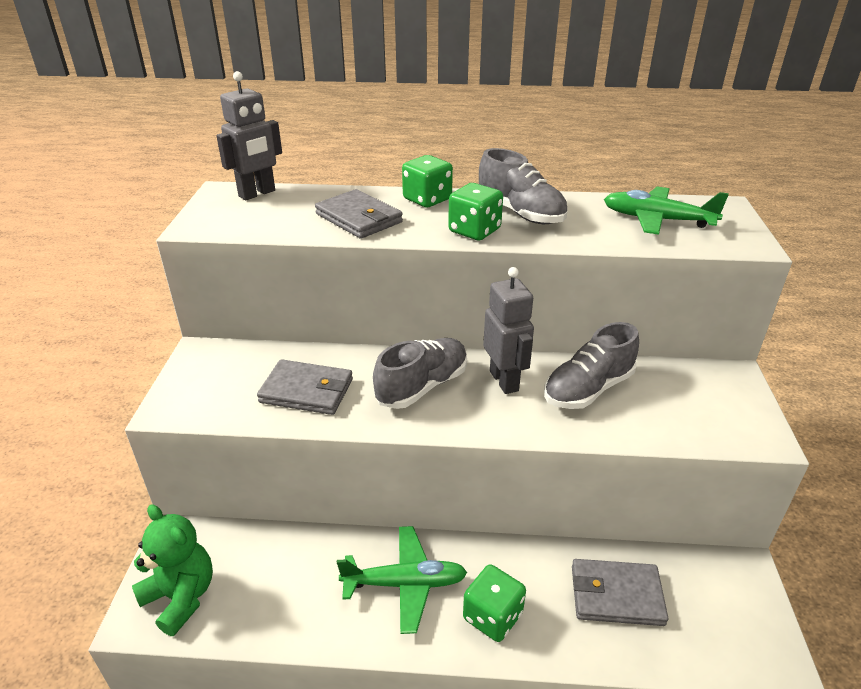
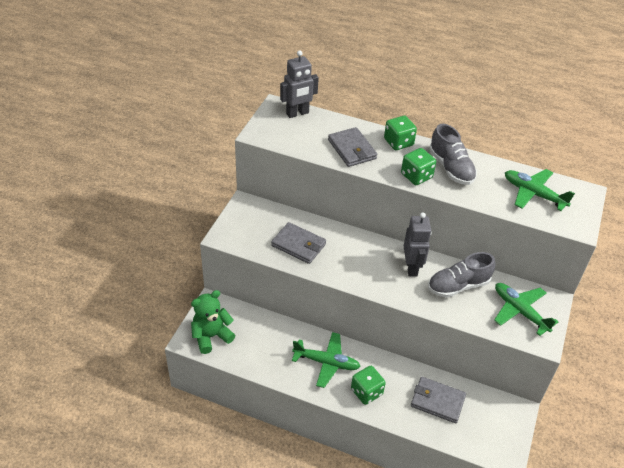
camera: 15 degrees right, 10 degrees up
green teddy bear [132,504,213,636] -> green teddy bear turned 90 degrees counterclockwise [191,290,235,354]
grey shoe [373,338,467,409] -> none
none -> green plane [494,283,558,336]

